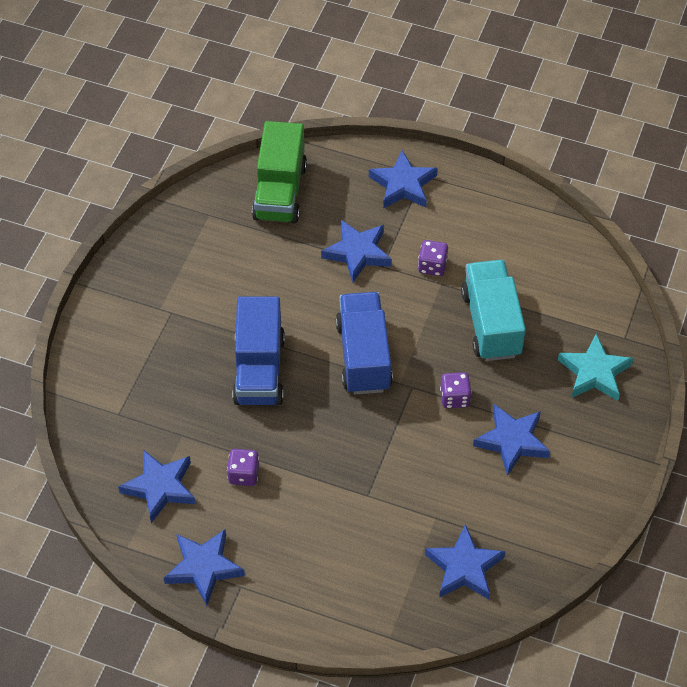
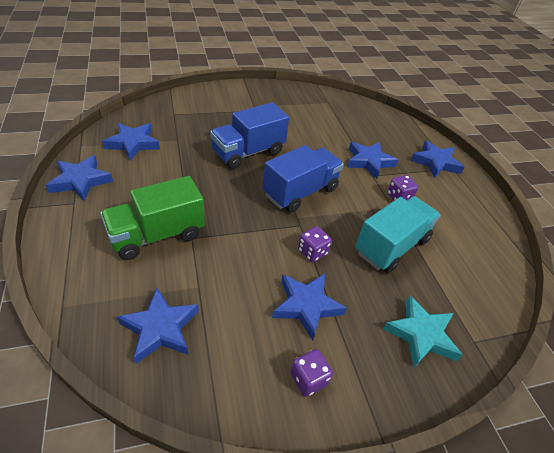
camera: 50 degrees right, 10 degrees down
purple dice [227,449,259,486] -> purple dice moved to [290,349,333,397]
green truck [252,121,307,223] -> green truck moved to [100,176,205,260]

